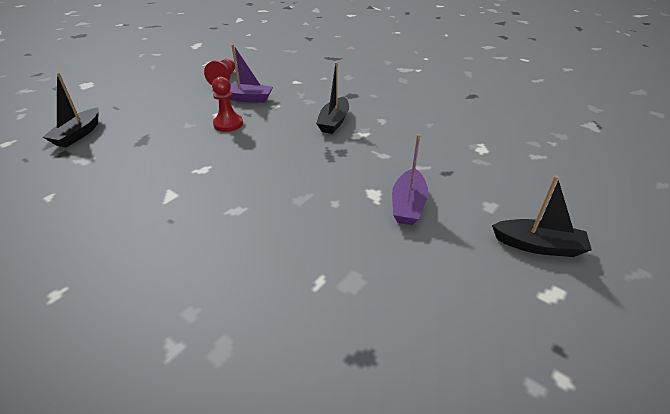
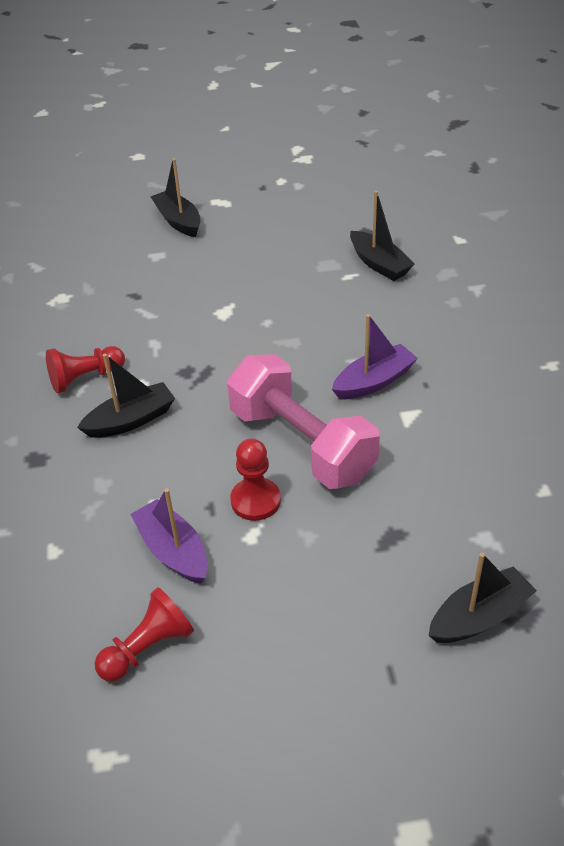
camera: 135 degrees left, 5 degrees up
purple boat [392,134,428,225] -> purple boat moved to [332,314,418,399]
none -> red pawn [46,346,125,393]
none -> pink dumbbell [227,354,380,489]
none -> black boat [350,191,415,281]

